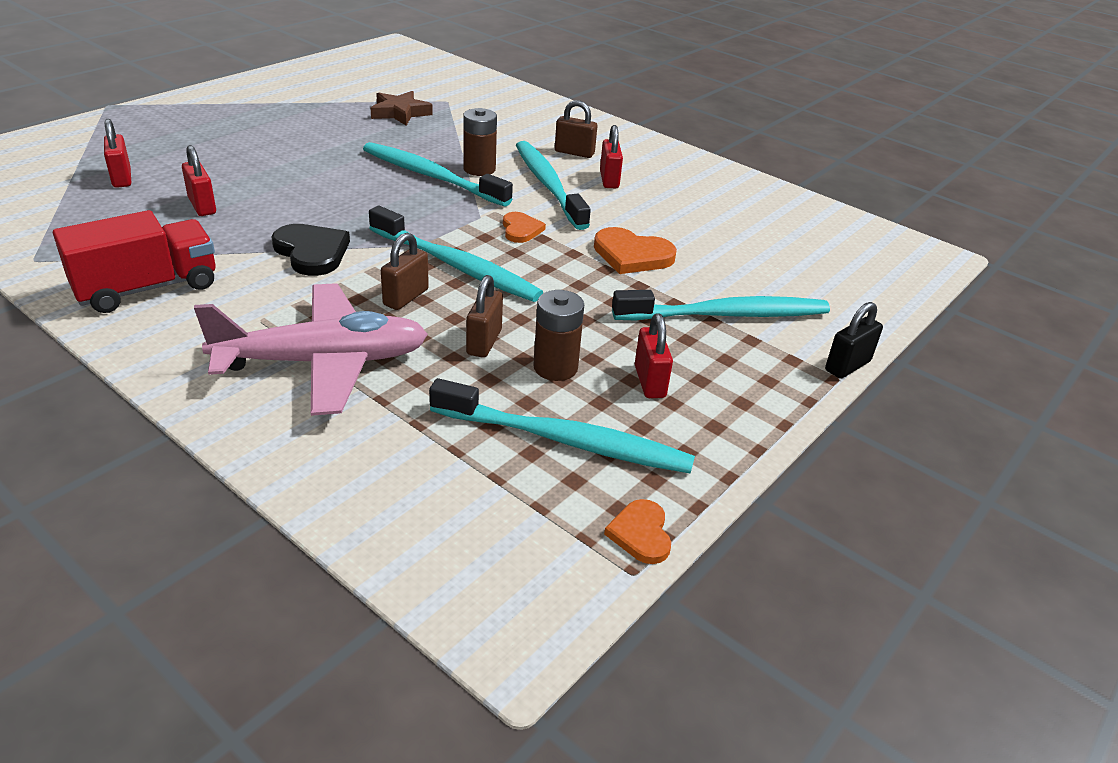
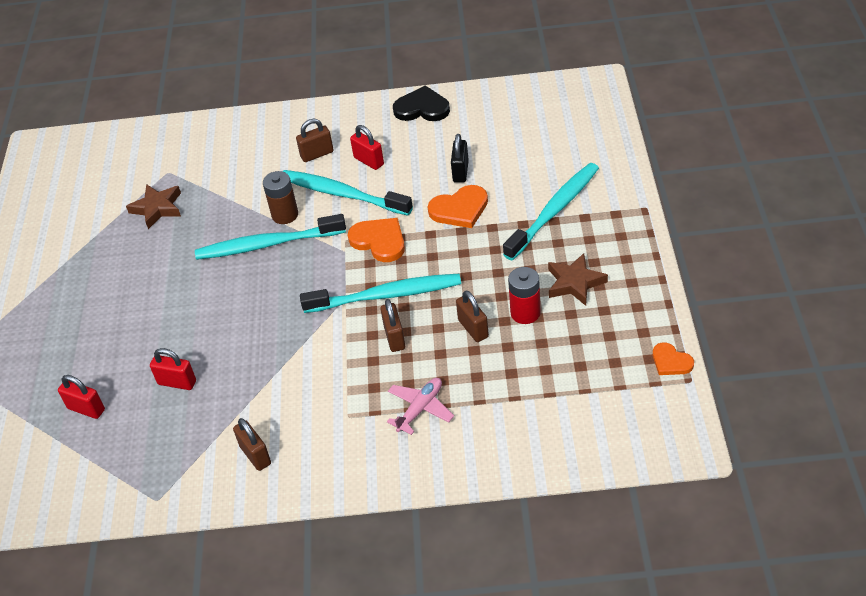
camera: 35 degrees left, 10 degrees up
red truck [53,210,216,313] -> brown padlock [233,418,271,471]
pink plane [194,283,428,416] -> pink plane [387,378,454,435], size x0.50
black heart [272,224,350,276] -> black heart moved to [393,86,450,121]
turquoise toothbrush [429,378,695,474] -> none
orange heart [503,212,546,243] -> orange heart [348,218,405,262], size x1.61
brown battery [533,290,584,381] -> red battery [508,267,541,324]
red padlock [635,314,673,398] -> brown star [548,253,608,306]
black padlock [825,302,883,379] -> black padlock moved to [451,134,469,183]

